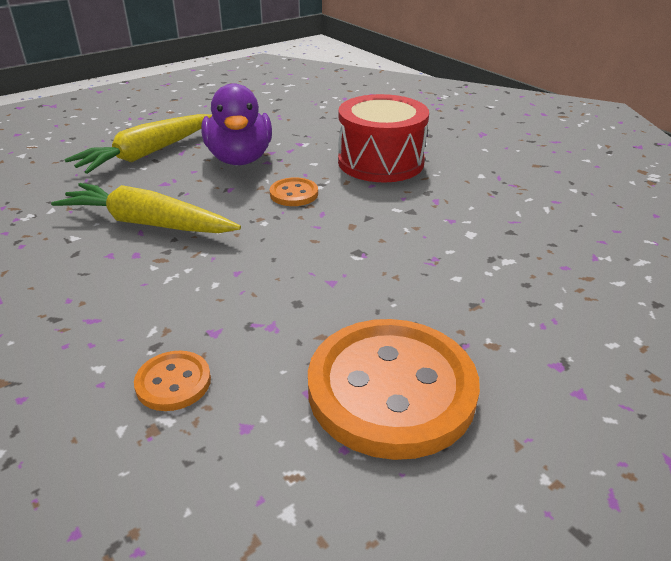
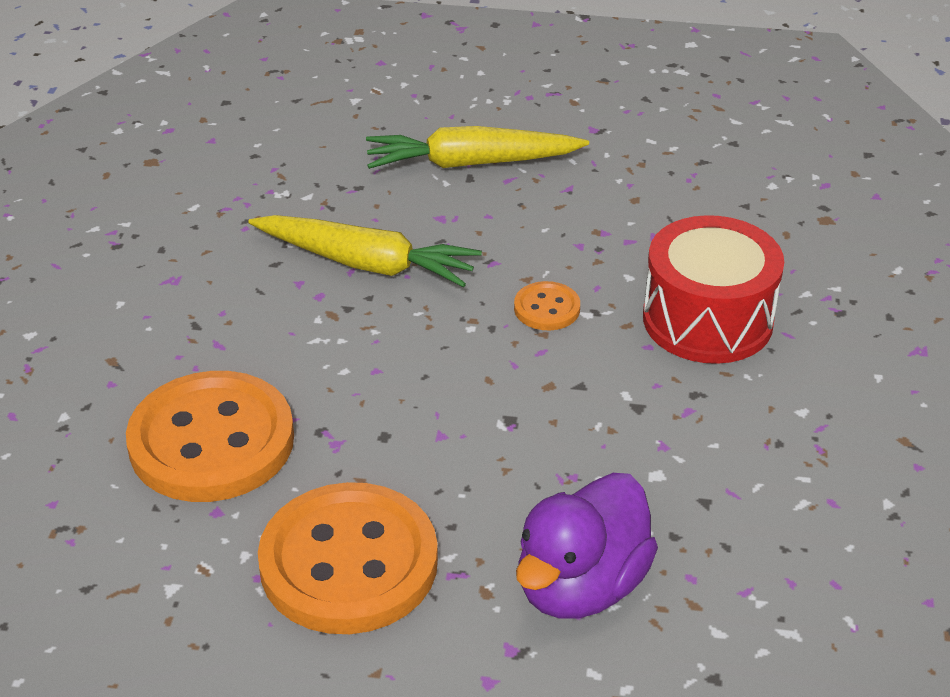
camera: 45 degrees right, 5 degrees up
yellow carrot [51,183,241,233] -> yellow carrot turned 135 degrees clockwise [248,215,482,287]
orange button [134,351,211,411] -> orange button [126,371,294,502], size x2.25
purple duck [201,83,272,165] -> purple duck moved to [516,473,658,618]

